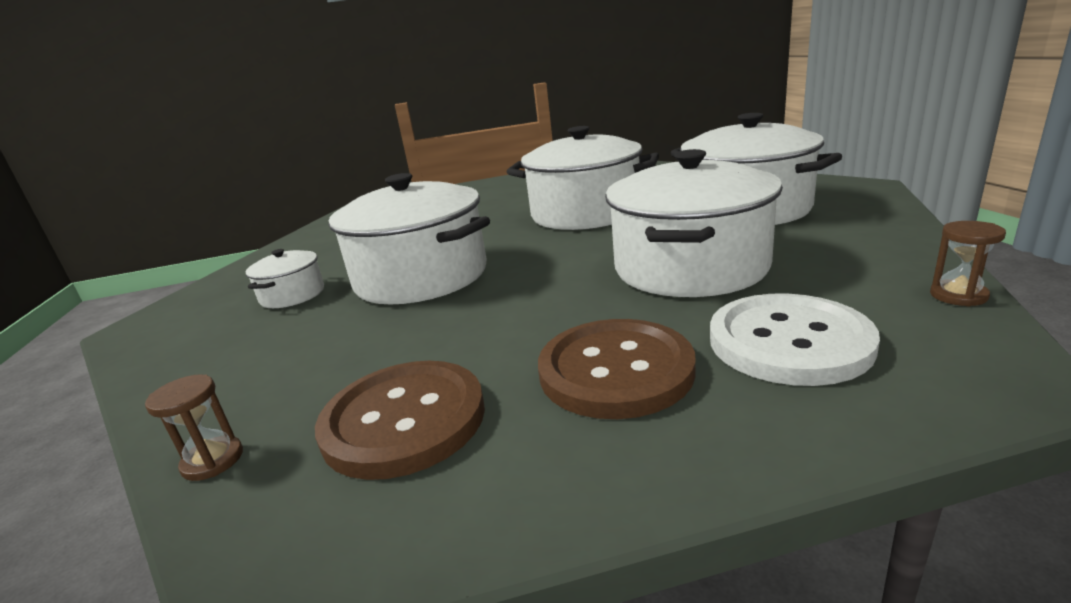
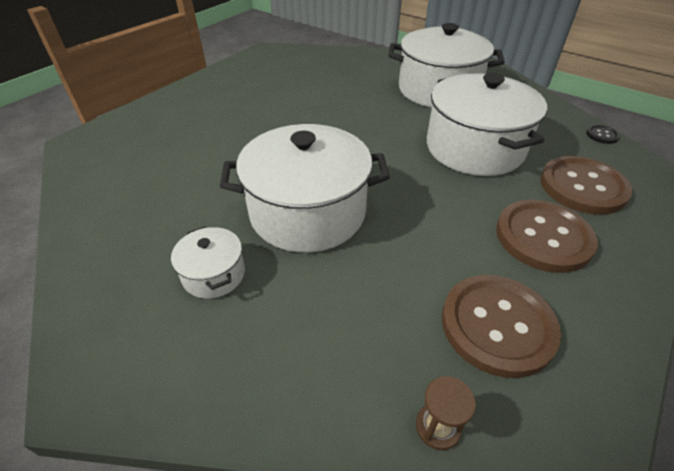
camera: 45 degrees left, 20 degrees up
white pot [507,126,659,230] -> none
white button [710,293,880,386] -> brown button [540,156,633,215]
brown hourglass [930,221,1006,306] -> black button [586,125,620,144]

